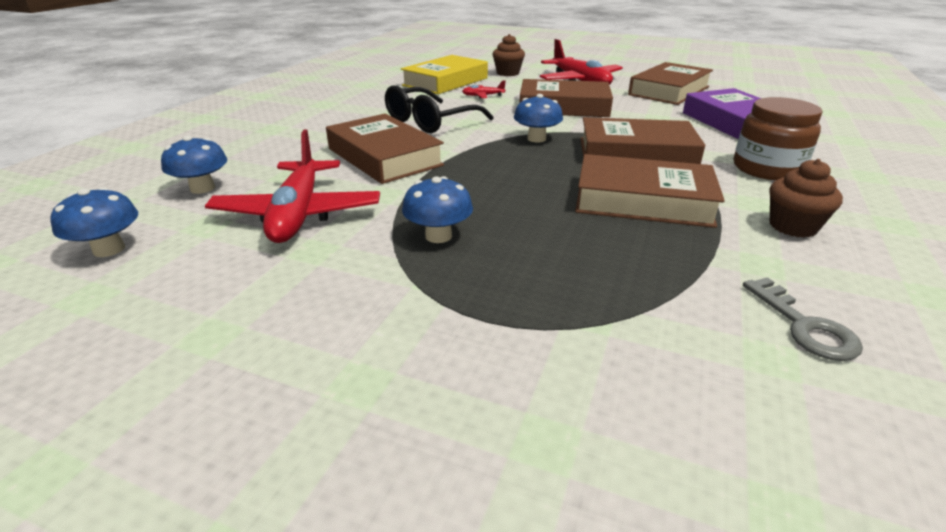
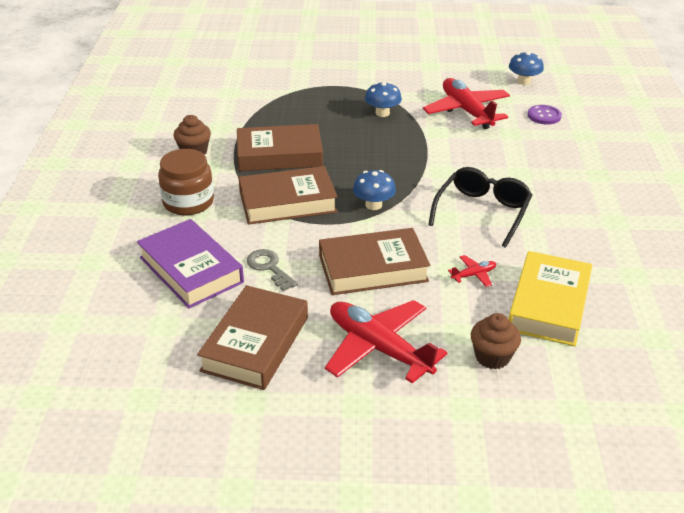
camera: 160 degrees right, 5 degrees up
blue mushroom [161,136,227,194] -> purple button [528,105,562,125]
brown book [326,114,444,184] -> none
grey key [743,277,863,361] -> grey key moved to [247,249,298,291]

